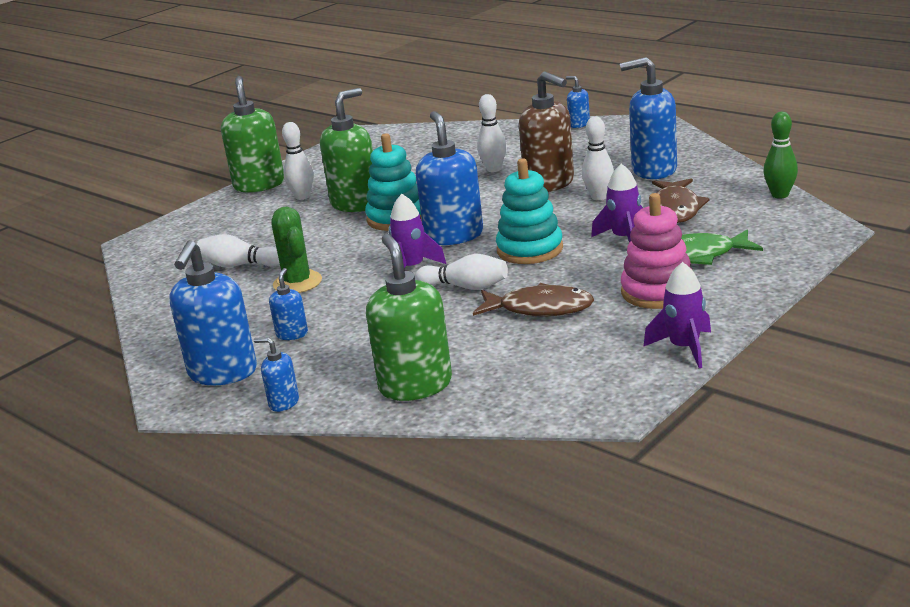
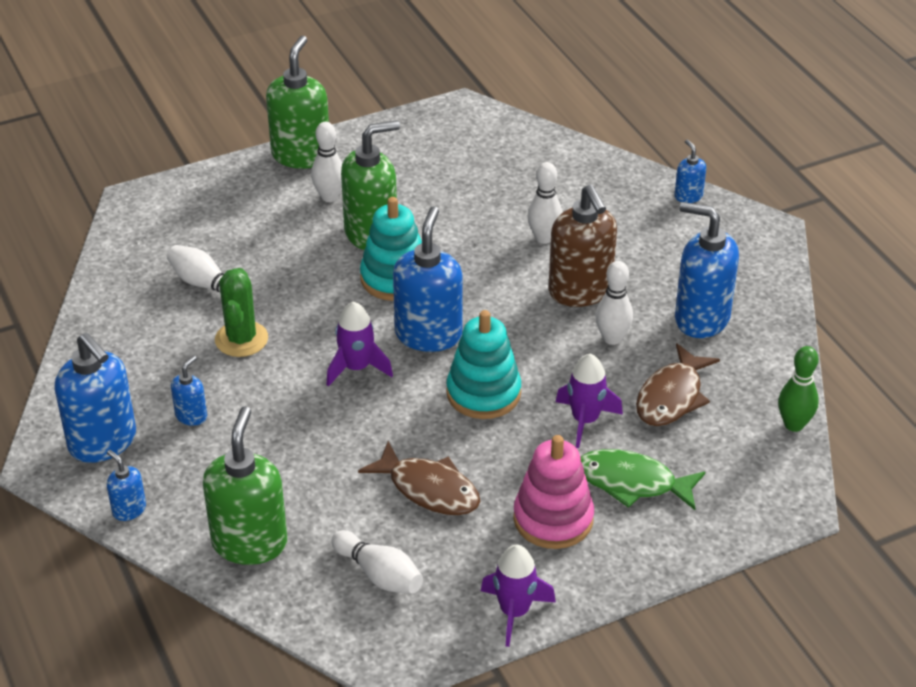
camera: 20 degrees right, 15 degrees up
blue soap dispenser [169,240,257,385] -> blue soap dispenser turned 75 degrees counterclockwise [55,333,136,463]
white bowling pin [415,254,508,290] -> white bowling pin moved to [331,530,423,594]

